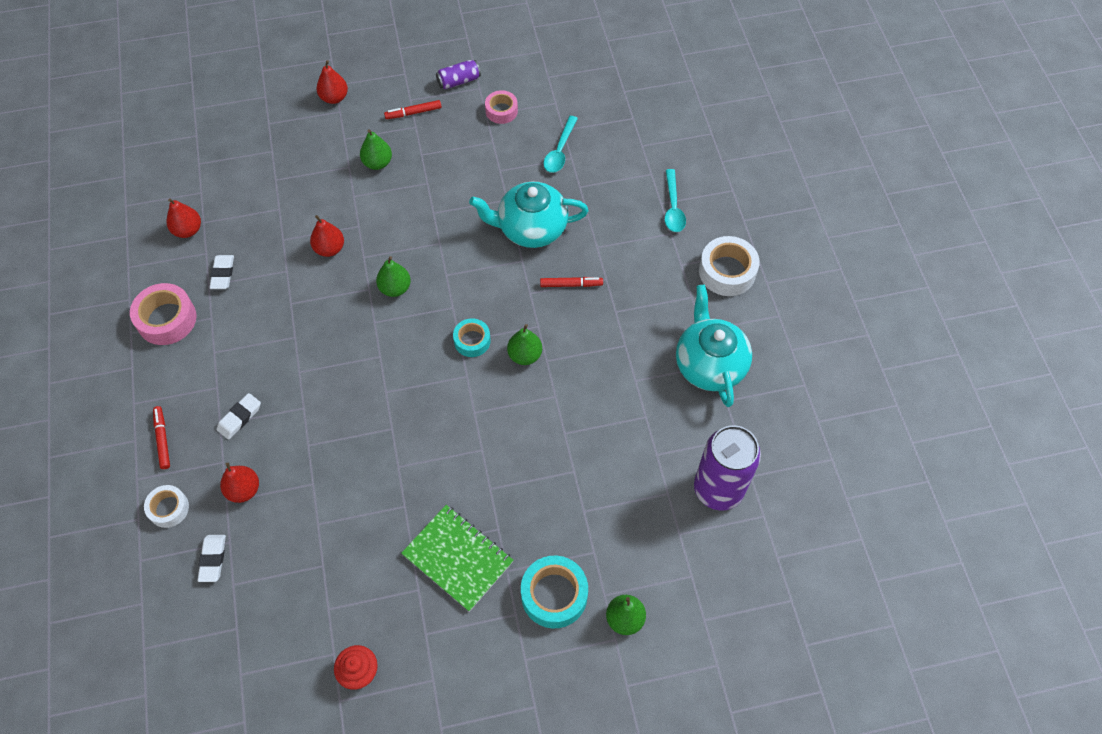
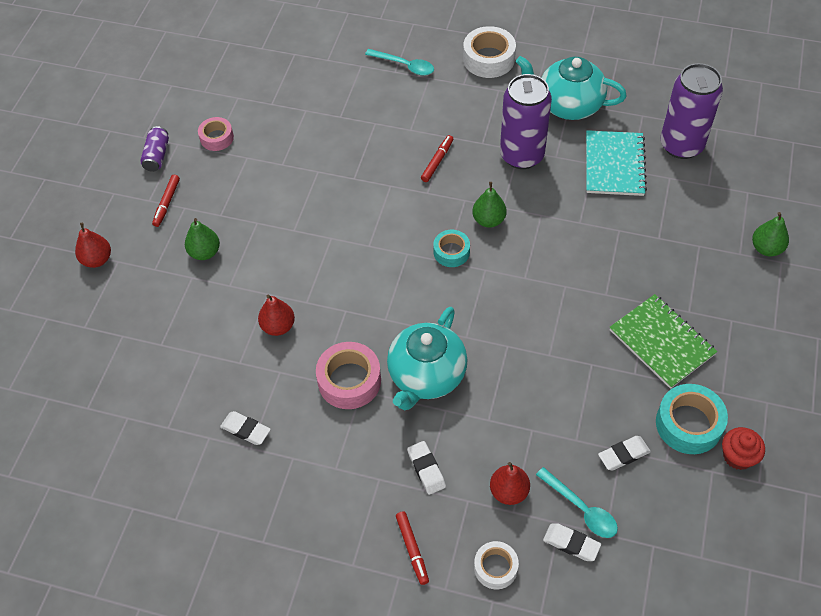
camera: 60 degrees left, 5 degrees down
pink tape [130,283,197,345] -> pink tape moved to [316,342,381,409]
red marker [153,406,170,469] -> red marker turned 120 degrees counterclockwise [396,511,429,585]
red pear [167,199,201,238] -> none
green pear [376,256,411,297] -> none
green notebook [401,505,514,612] -> green notebook turned 75 degrees clockwise [609,294,717,389]
turquoise teapot [469,182,589,248] -> turquoise teapot moved to [387,307,468,410]
turquoise tape [521,556,588,628] -> turquoise tape moved to [656,384,728,454]
turquoise spoon [544,116,578,173] -> turquoise spoon moved to [536,467,618,538]
none -> purple can [500,74,552,169]
none -> turquoise notebook [586,130,647,196]
none -> white eraser [598,436,651,471]

